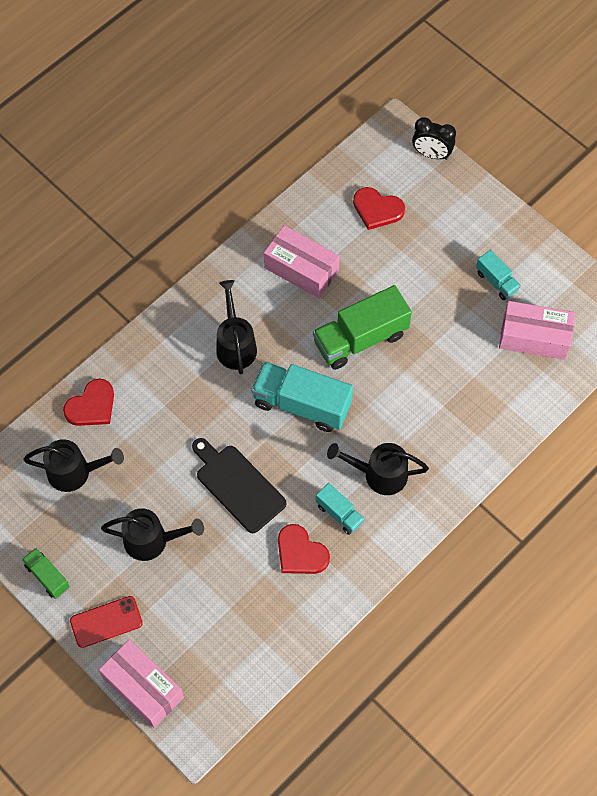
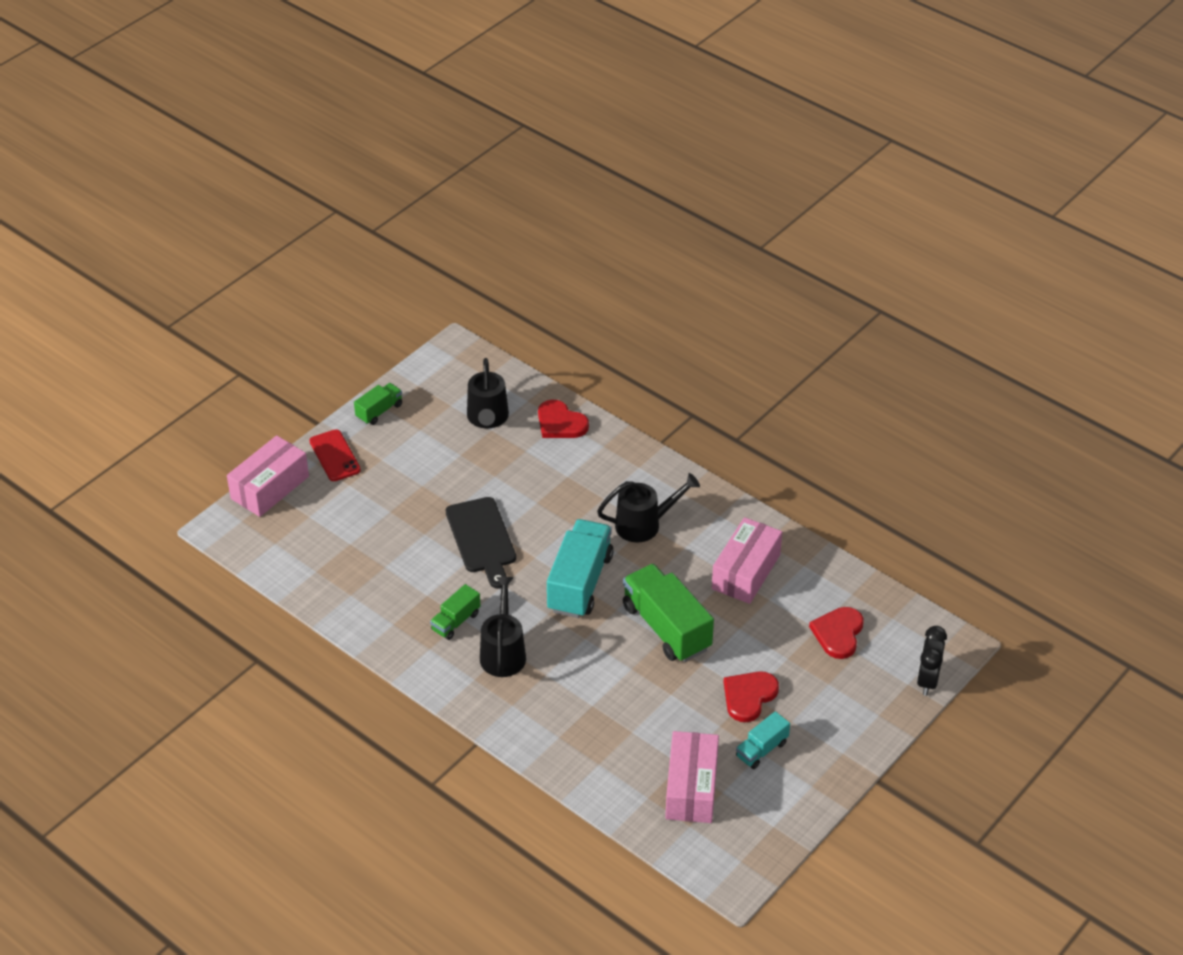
camera: 85 degrees right, 20 degrees down
black watering can [101,508,204,561] -> none
black cutting board [192,438,286,533] -> black cutting board turned 120 degrees clockwise [446,497,516,589]
red heart [278,524,330,574] -> red heart moved to [724,672,779,722]
turquoise truck [316,483,364,535] -> green truck [430,584,481,640]

